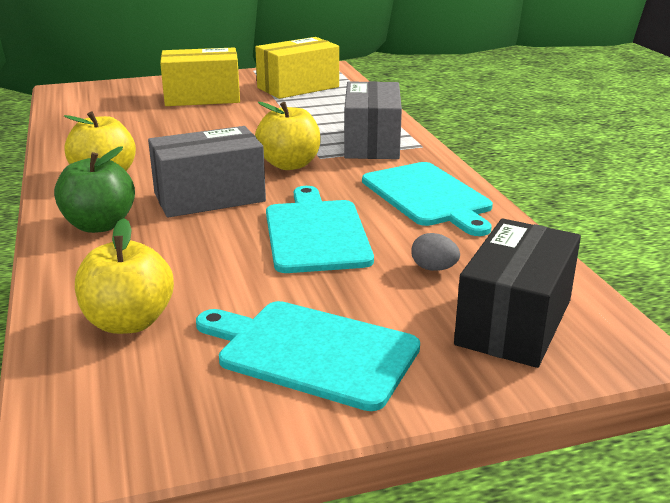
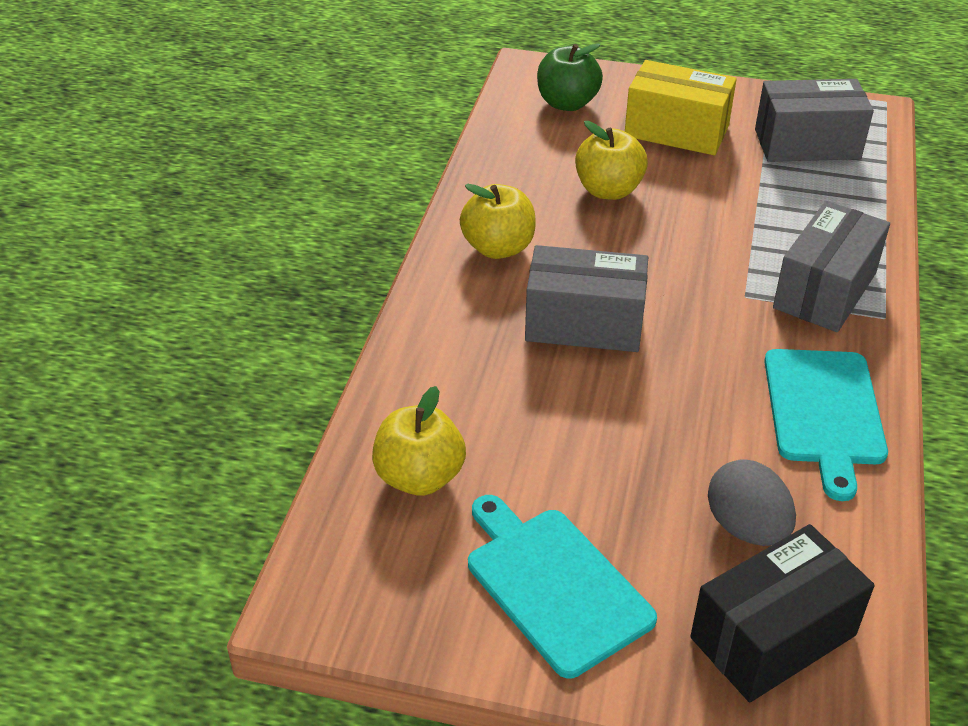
camera: 30 degrees right, 15 degrees up
green apple [54,146,135,233] -> green apple moved to [537,43,603,111]
yellow box [255,37,339,99] -> grey box [755,79,874,162]
yellow apple [255,102,321,170] -> yellow apple moved to [575,121,648,200]
turquoise cutting board [266,186,374,273] -> none
grey egg [411,233,460,271] -> grey egg [708,459,796,546], size x1.78

